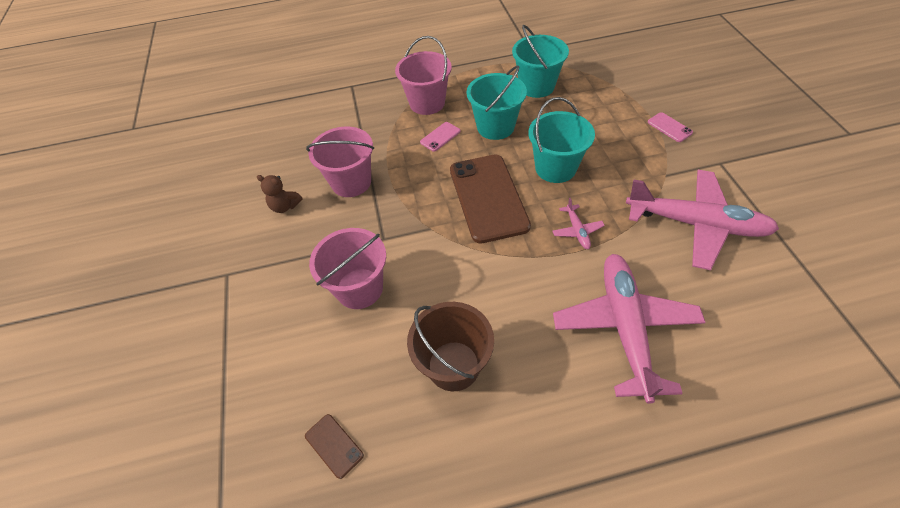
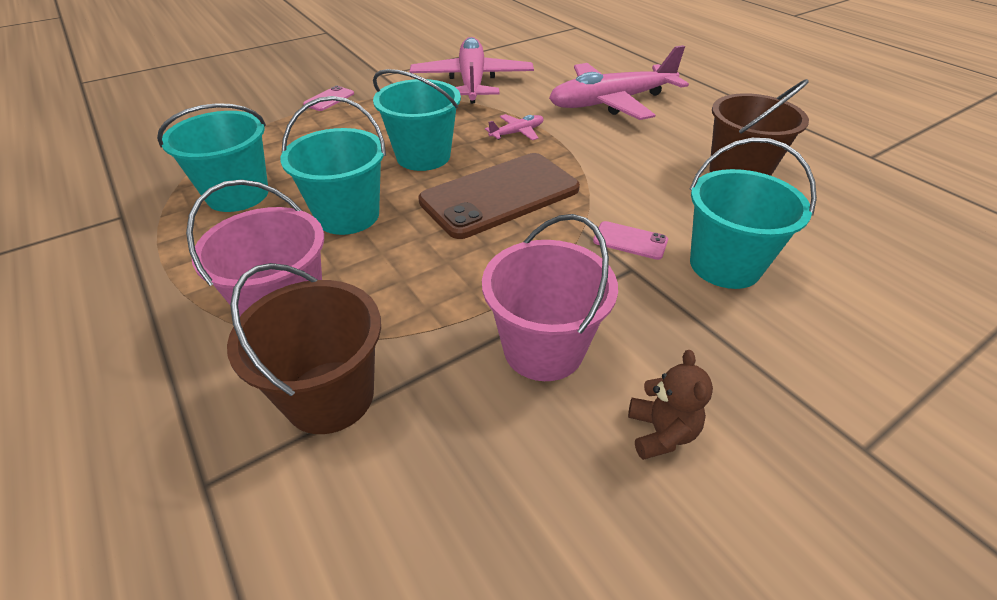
camera: 115 degrees left, 10 degrees down
brown phone [305,414,364,479] -> none
pink bucket [309,228,386,309] -> turquoise bucket [689,138,817,289]
pink phone [420,122,461,152] -> pink phone moved to [593,221,668,260]
none -> brown bucket [227,263,381,434]

